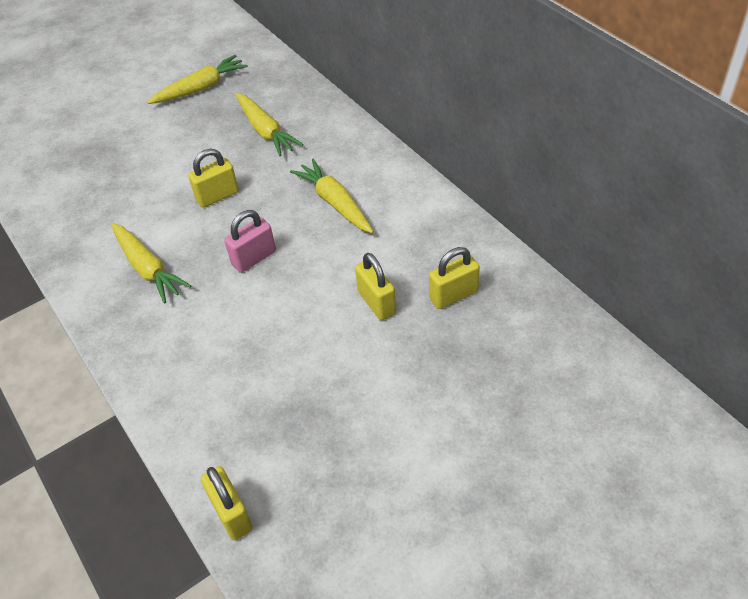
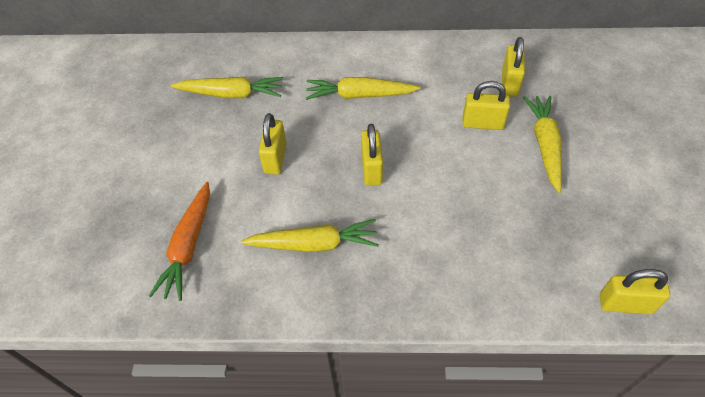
camera: 55 degrees left, 5 degrees up
yellow carrot [147,55,248,104] -> yellow carrot moved to [523,96,562,193]
pink padlock [224,210,276,273] -> yellow padlock [361,124,383,186]
none -> orange carrot [149,182,210,301]

